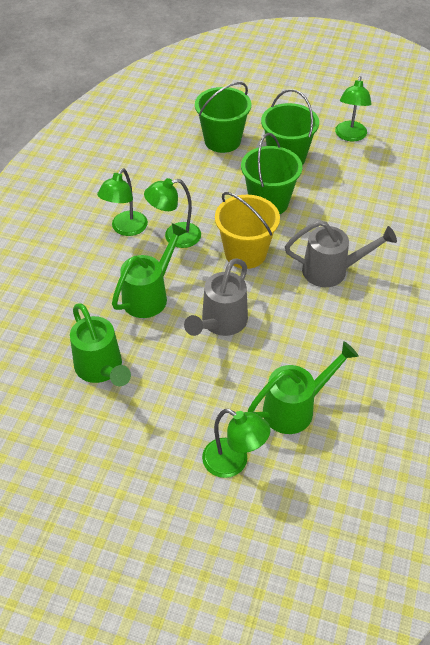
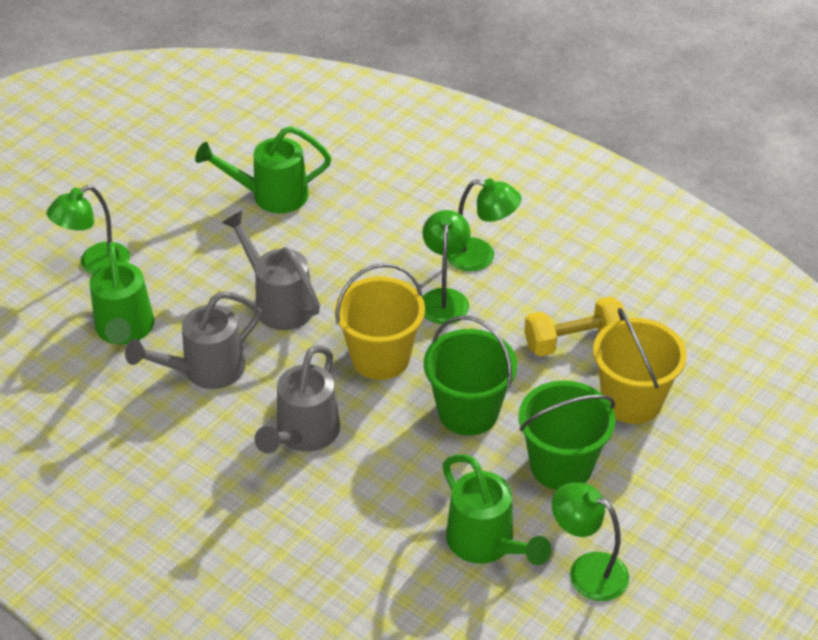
camera: 110 degrees right, 5 degrees down
green lamp [97,168,148,236] -> green lamp turned 150 degrees clockwise [447,179,521,272]
green watering can [112,223,188,318] -> green watering can moved to [443,454,551,565]
green bucket [195,82,251,153] -> yellow bucket [593,308,687,424]
none -> grey watering can [125,292,261,389]
none -> yellow dumbbell [524,296,626,357]

